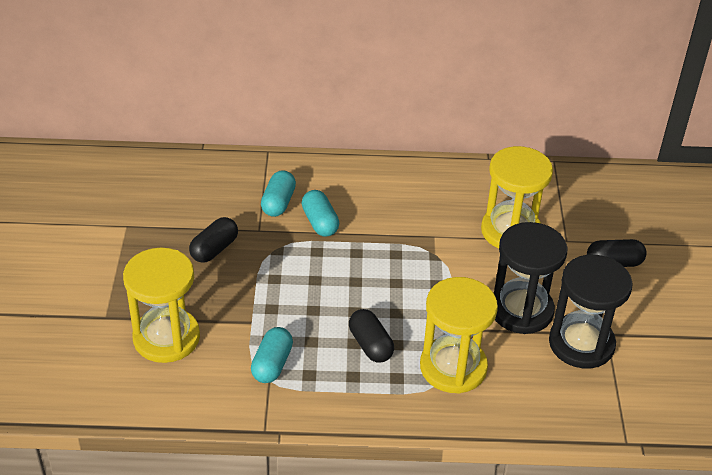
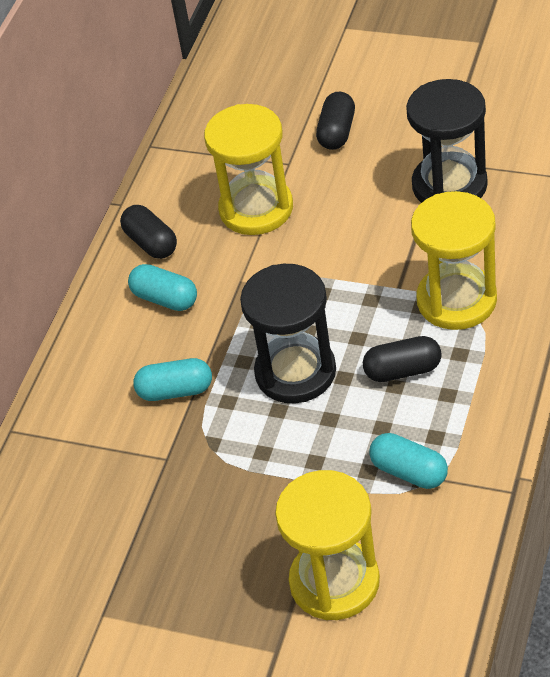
camera: 65 degrees left, 5 degrees up
black capsule [189,217,238,263] -> black capsule moved to [120,205,177,259]
turquoise capsule [261,170,296,217] -> turquoise capsule moved to [128,264,197,311]
black hourglass [493,222,567,334] -> black hourglass moved to [240,264,336,404]

